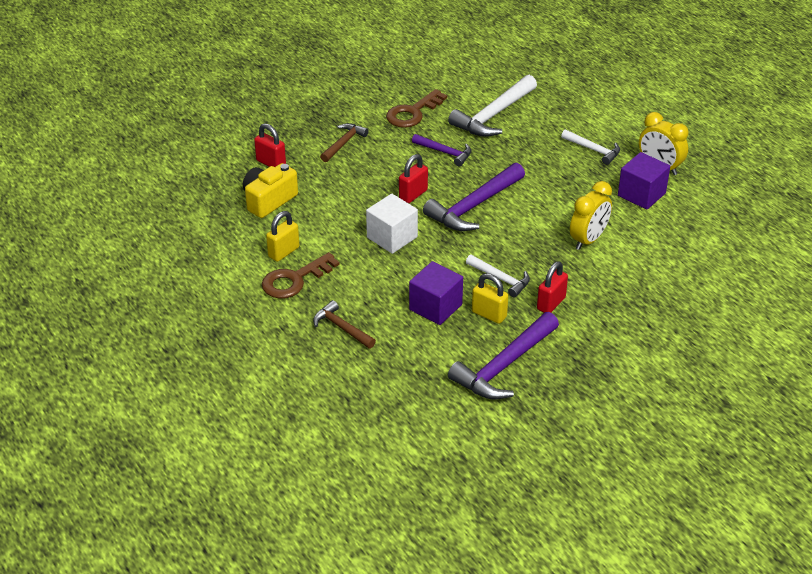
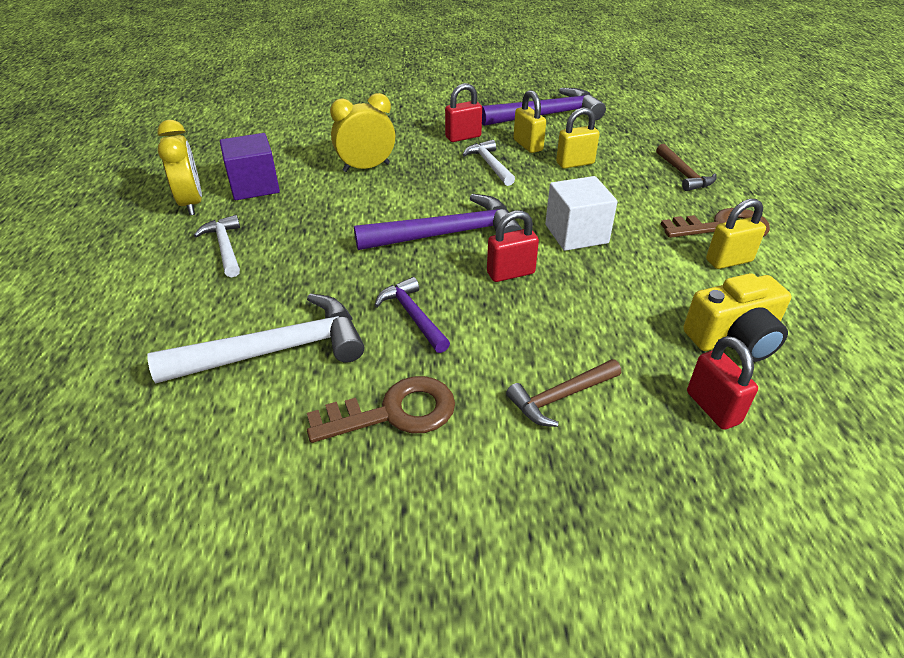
camera: 150 degrees left, 0 degrees up
purple cube [409,261,463,325] -> yellow padlock [556,107,599,169]

